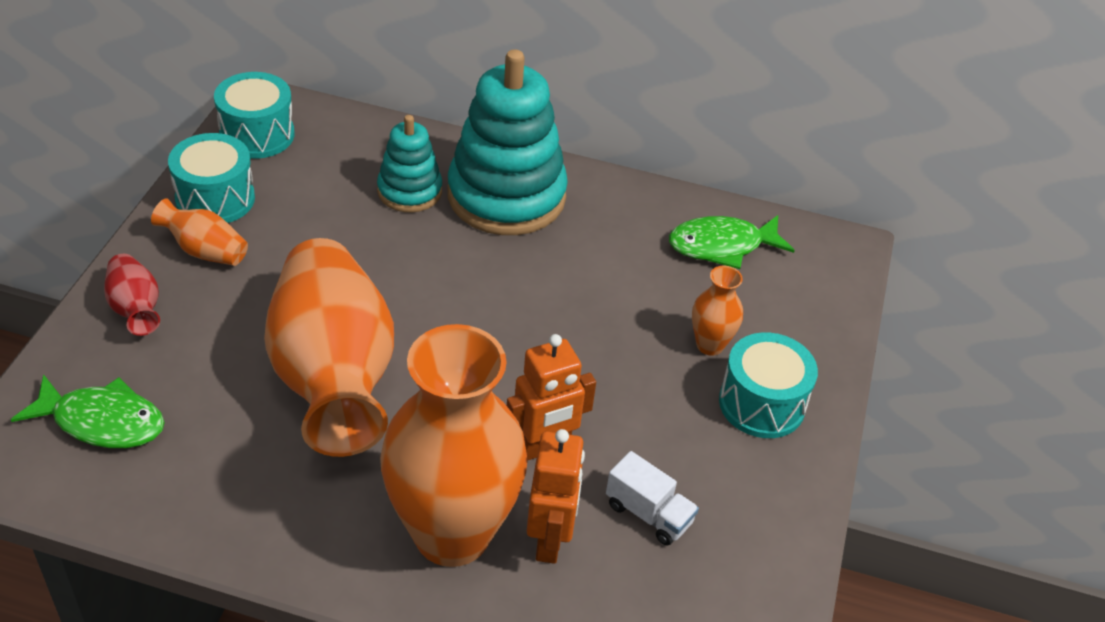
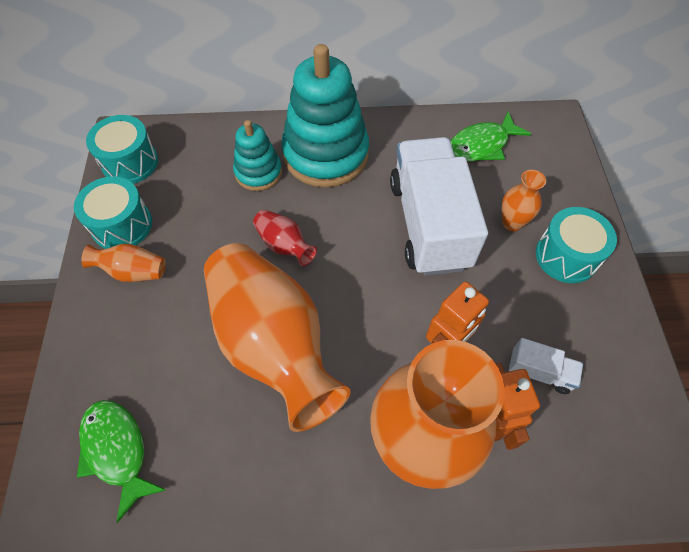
camera: 15 degrees left, 15 degrees up
green fish [11,374,165,448] -> green fish turned 120 degrees counterclockwise [77,400,166,523]
red vase [104,254,160,336] -> red vase moved to [253,210,317,266]
none -> white truck [390,137,488,276]

